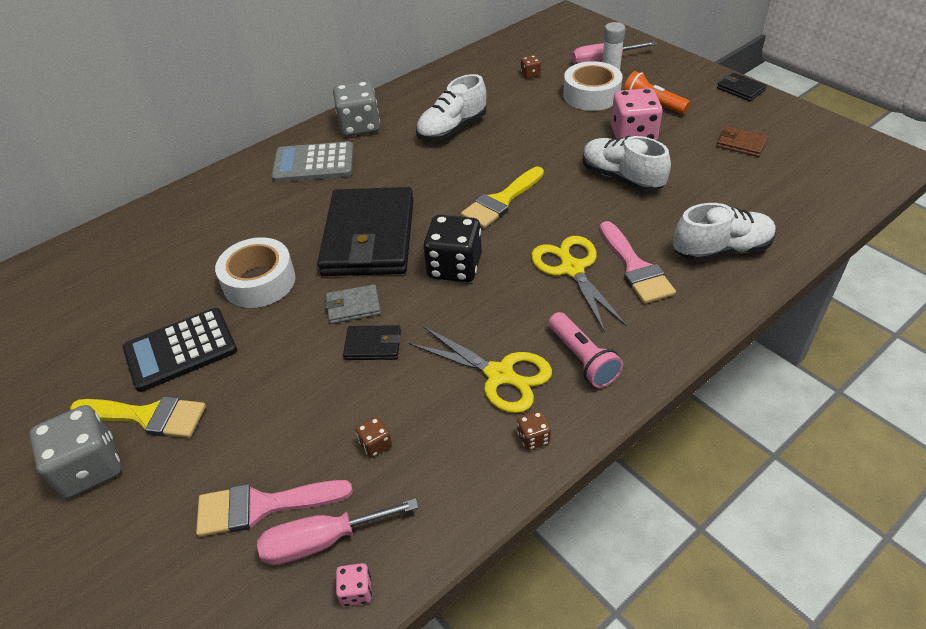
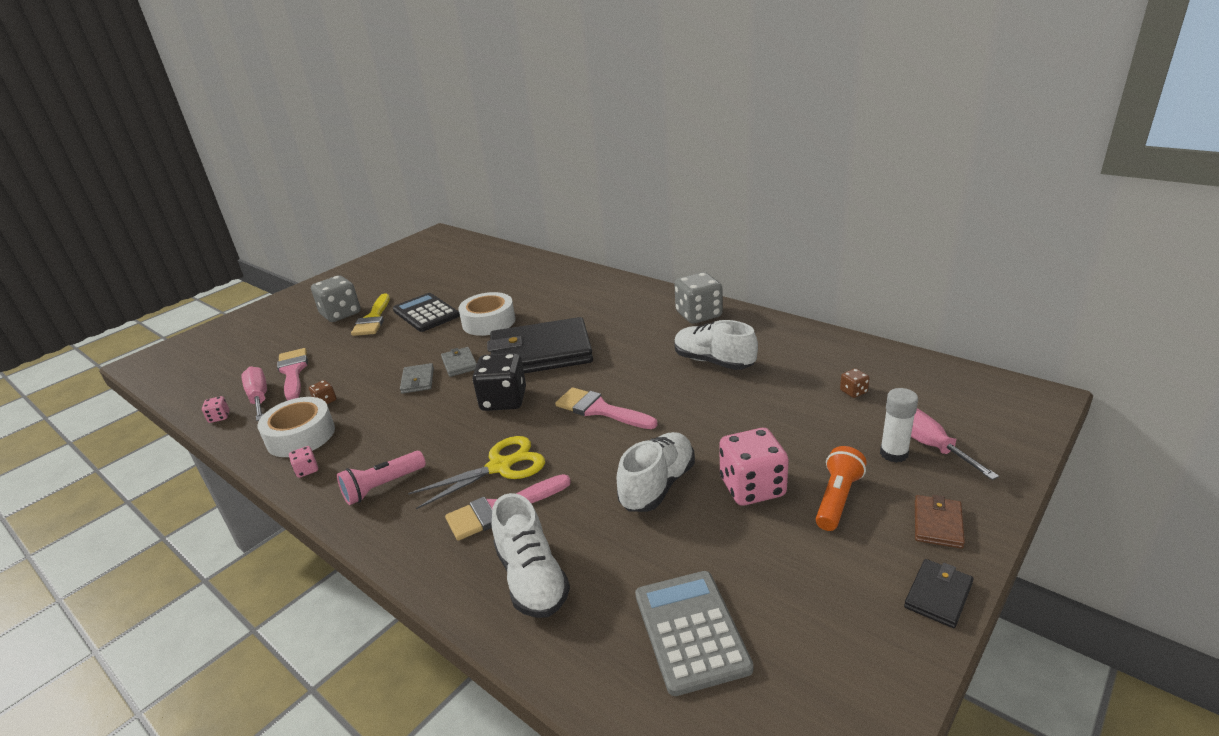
camera: 80 degrees right, 15 degrees down
grey calculator [271,141,354,182] -> grey calculator moved to [635,571,753,696]
black wallet [343,325,401,360] -> grey wallet [400,363,434,394]
yellow scissors [409,326,552,413] -> none
yellow brush [461,167,544,228] -> pink brush [555,387,658,429]
brown dice [517,411,551,450] -> pink dice [289,446,318,478]
white tape [563,61,622,111] -> white tape moved to [258,397,335,457]
brown wallet [717,126,768,157] -> brown wallet moved to [915,495,965,549]

